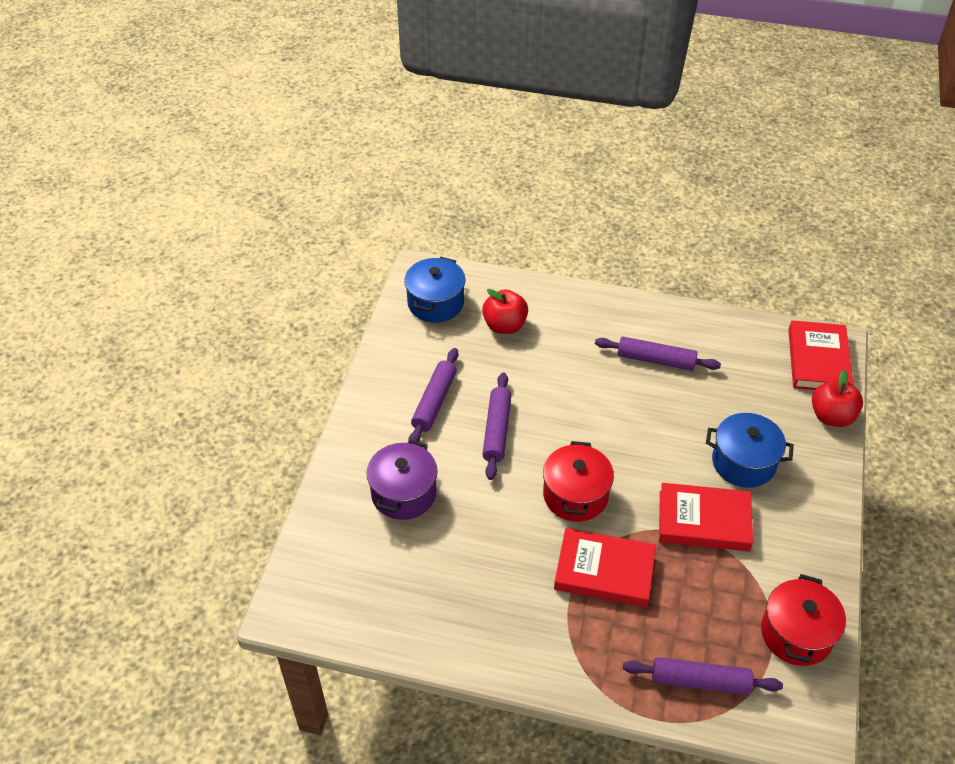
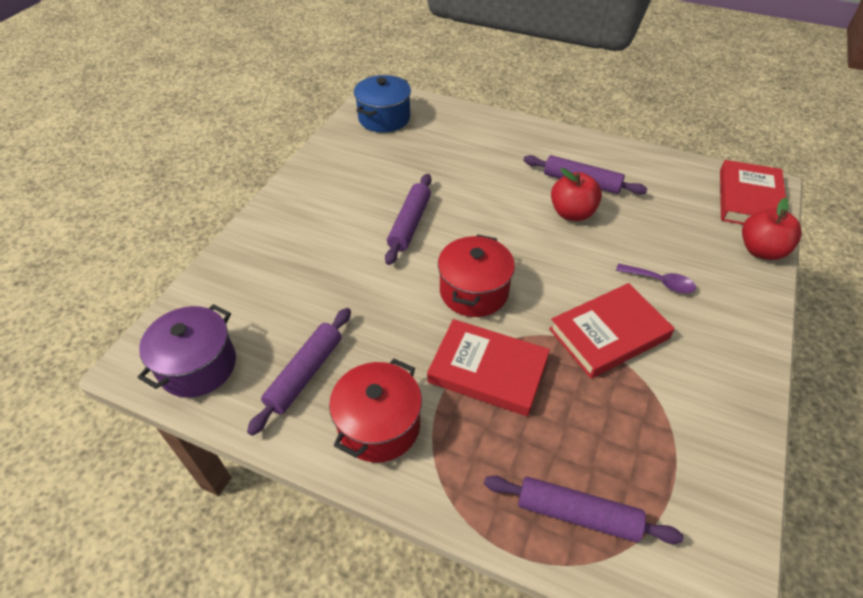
camera: 10 degrees right, 0 degrees up
purple pot [367,440,438,520] -> purple pot moved to [138,304,236,398]
purple rolling pin [409,348,459,442] -> purple rolling pin moved to [247,308,351,436]
red apple [482,289,528,334] -> red apple moved to [551,168,602,221]
red book [659,483,753,551] -> red book turned 45 degrees counterclockwise [549,283,675,378]
blue pot [706,413,794,488] -> purple spoon [616,263,696,293]
red pot [761,574,846,666] -> red pot moved to [329,359,422,462]

